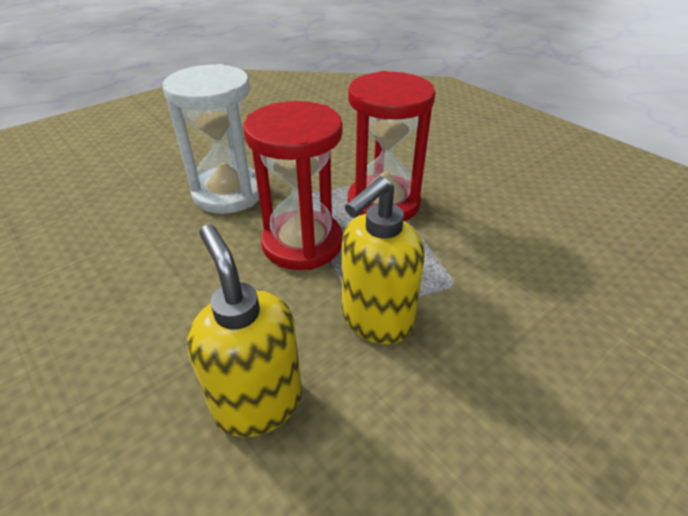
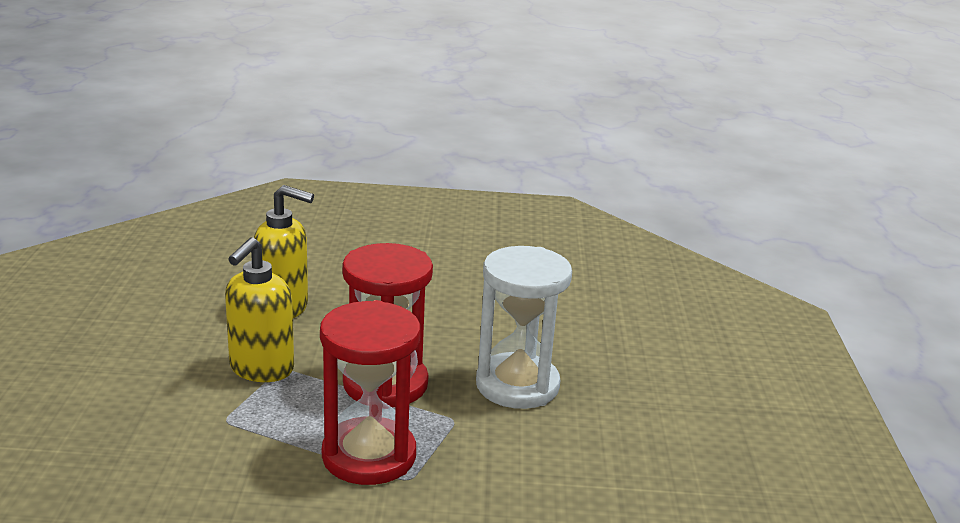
camera: 130 degrees right, 15 degrees down
yellow soap dispenser [342,176,425,345] -> yellow soap dispenser turned 150 degrees counterclockwise [225,237,294,382]

